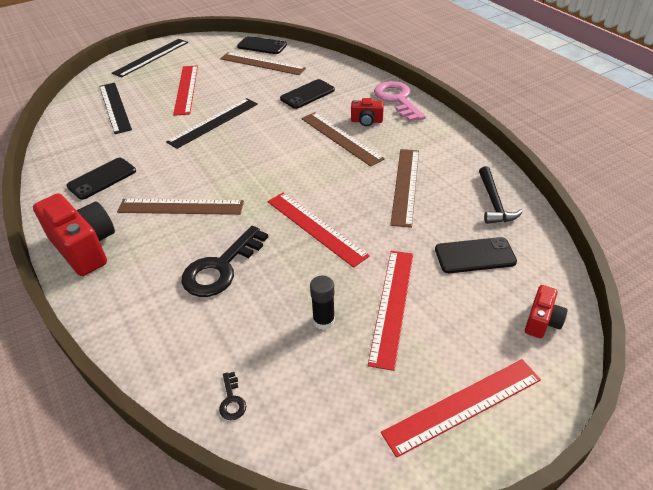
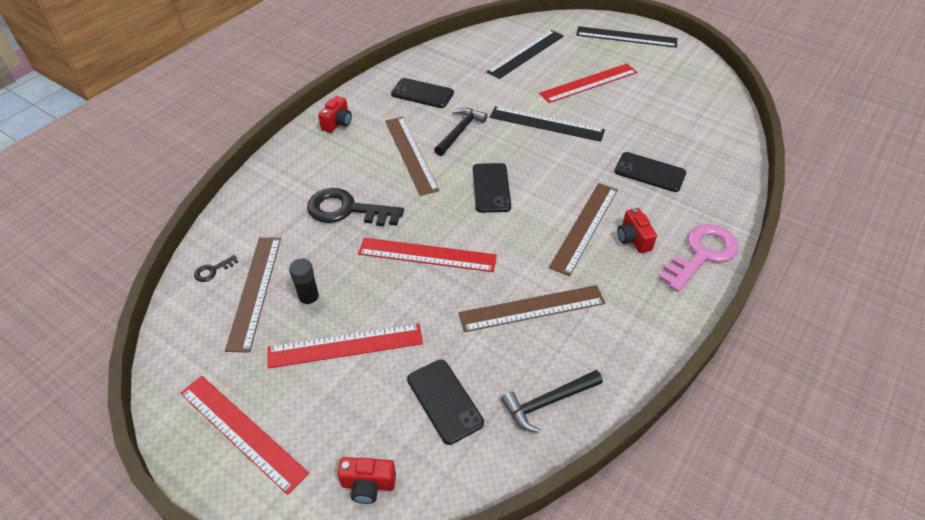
camera: 65 degrees right, 5 degrees up
red camera [33,193,115,276] -> red camera [318,96,352,133], size x0.51
brown ruler [220,52,306,75] -> brown ruler moved to [225,237,281,353]
black phone [237,36,287,54] -> black phone moved to [473,163,511,213]
red ruler [268,193,370,268] -> red ruler turned 75 degrees clockwise [358,238,497,272]
none -> black hammer [434,108,488,156]

